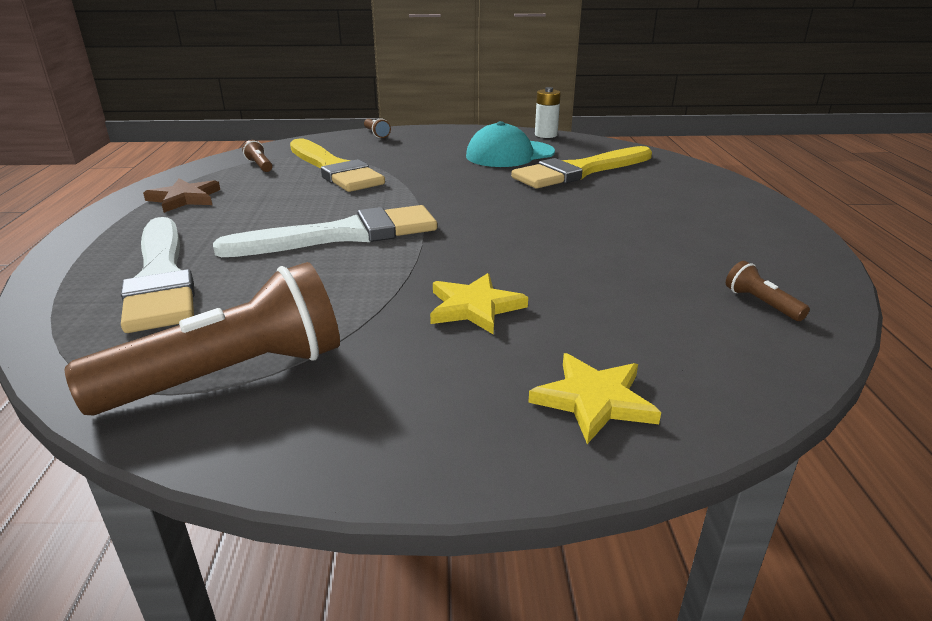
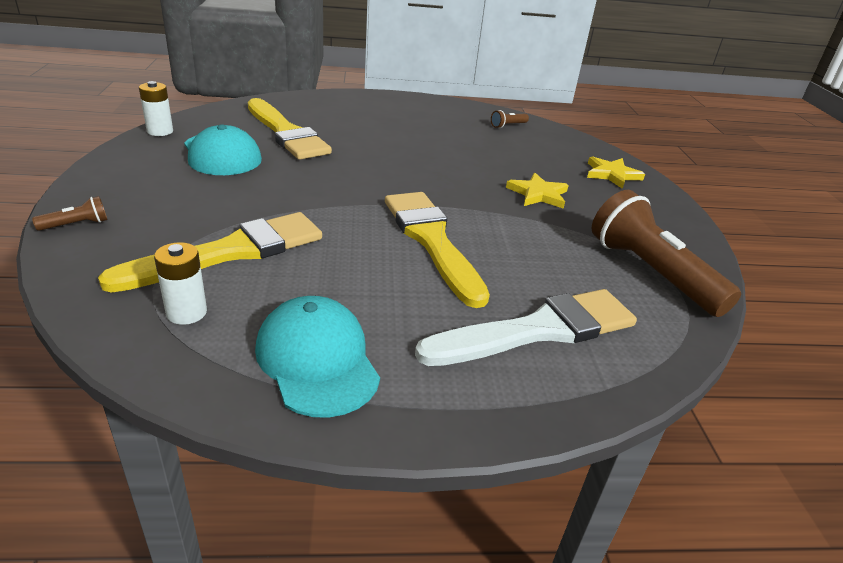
camera: 95 degrees left, 5 degrees up
brown star [143,178,220,213] -> turquoise cap [255,296,380,418]
white brush [213,205,437,257] -> yellow brush [385,192,490,308]
brown flashlight [242,140,273,172] -> white battery [154,242,207,325]

